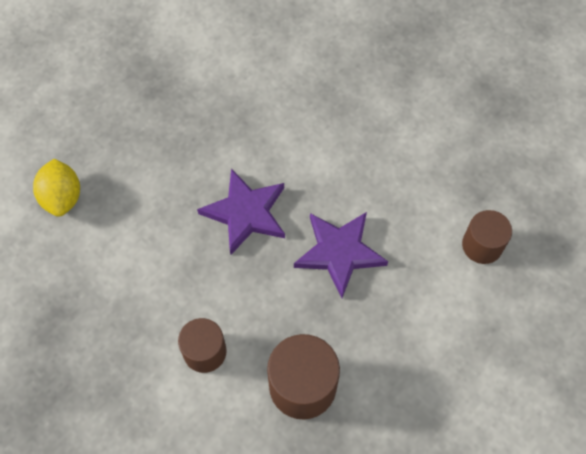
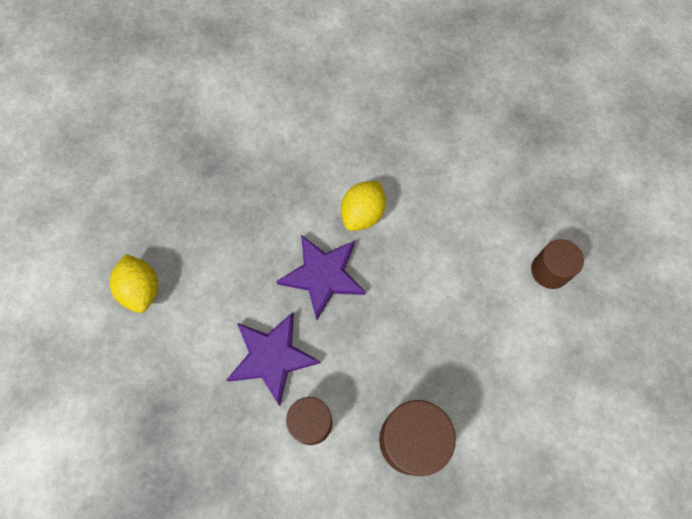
camera: 10 degrees left, 5 degrees up
purple star [294,212,388,298] -> purple star moved to [227,312,320,406]
none -> yellow lemon [341,181,386,231]

